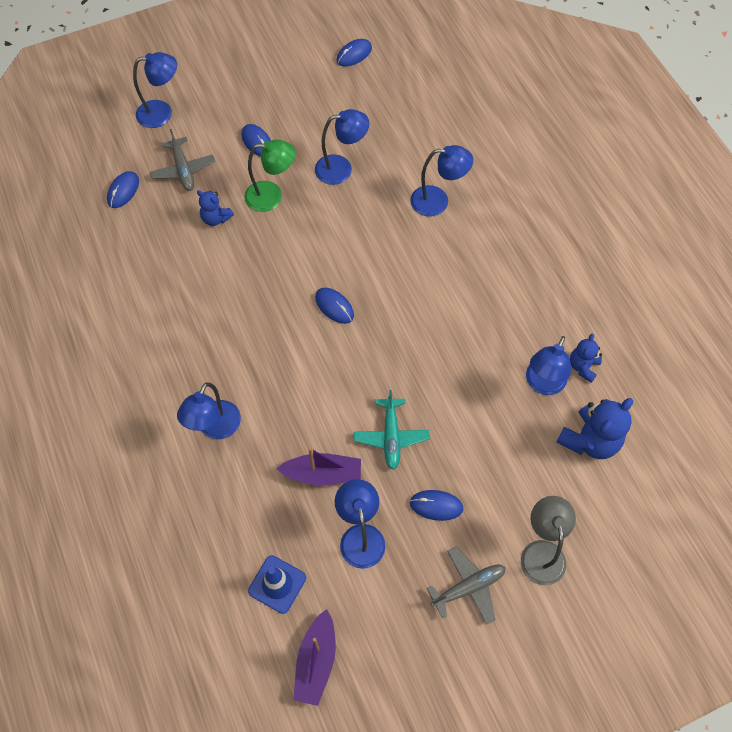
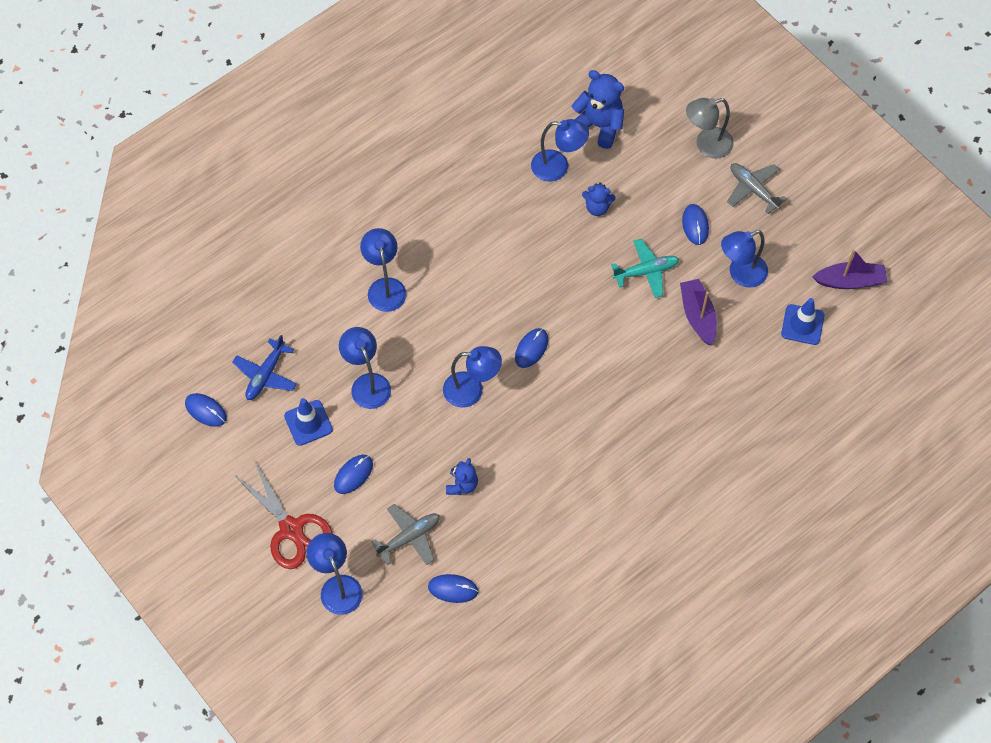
camera: 105 degrees left, 0 degrees up
blue lamp [177,382,241,439] -> blue lamp moved to [443,346,502,408]
green lamp [244,140,296,212] -> none
blue teddy bear [570,334,602,383] -> blue teddy bear moved to [582,182,616,216]
none -> blue plane [232,335,297,400]
none -> red scissors [234,461,333,569]
none -> blue traffic cone [284,398,333,446]

